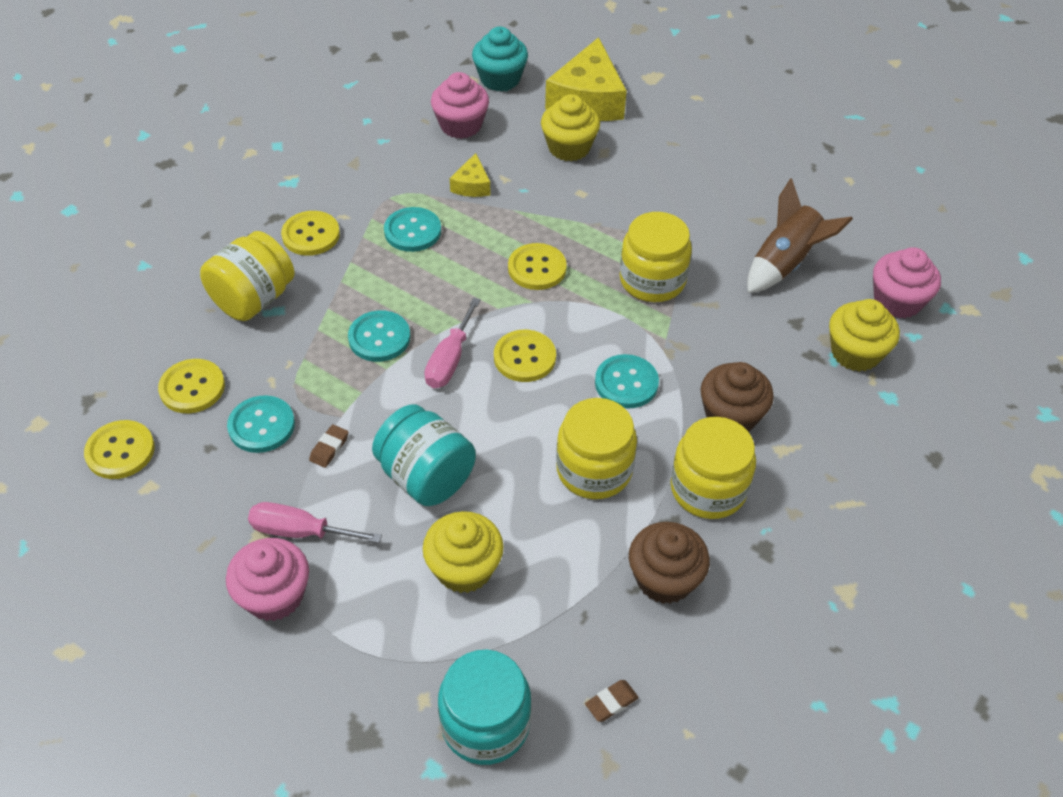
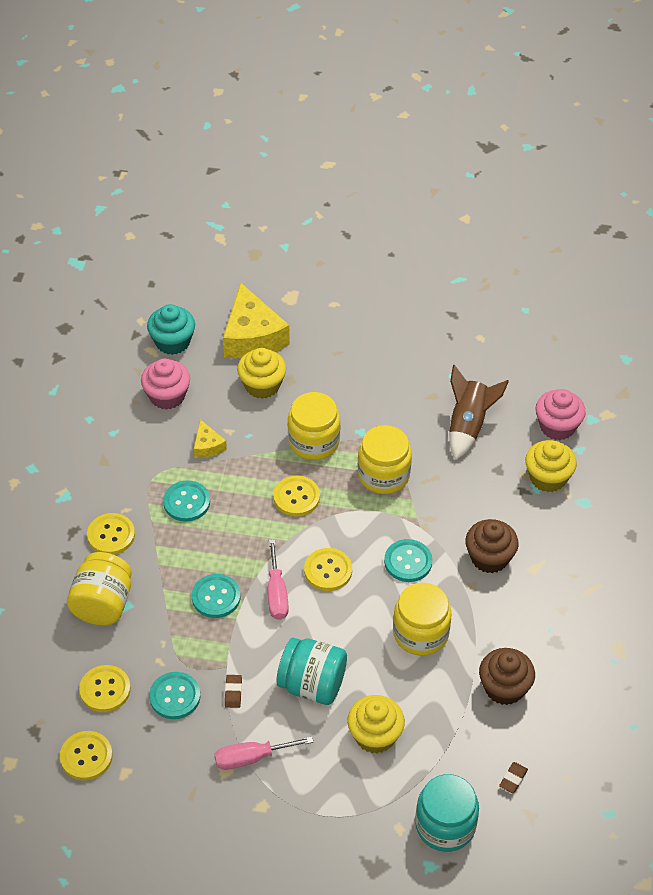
camera: 25 degrees left, 0 degrees up
pink cupcake [226,538,309,621] -> none
yellow jar [671,417,756,519] -> yellow jar moved to [288,392,340,460]

